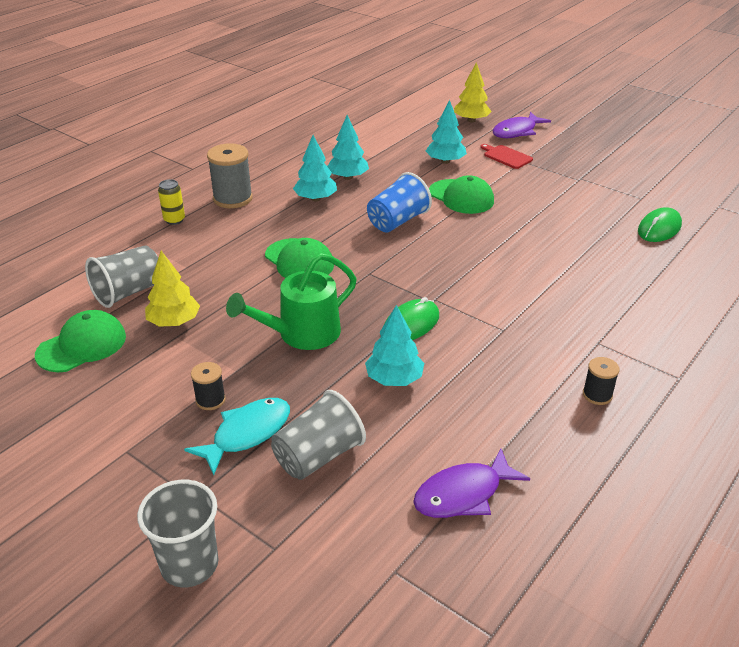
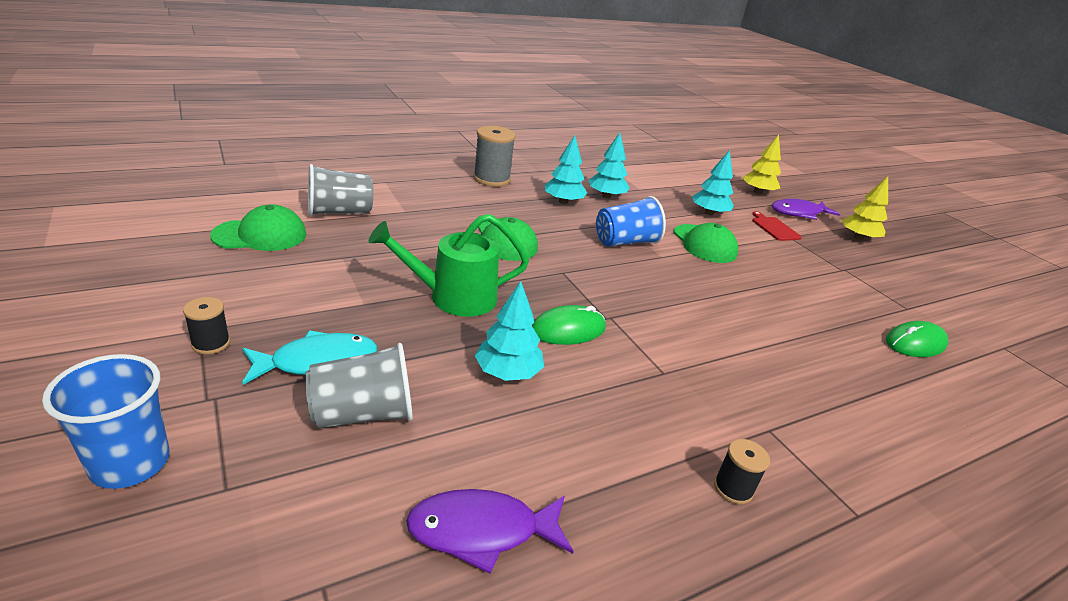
camera: 20 degrees right, 5 degrees down
grey cup [137,480,218,587] -> blue cup [42,354,170,489]
yellow tree [145,251,200,327] -> yellow tree moved to [842,176,888,240]
yellow can [158,179,185,225] -> none
black spool [191,362,226,410] -> black spool moved to [183,297,230,354]

